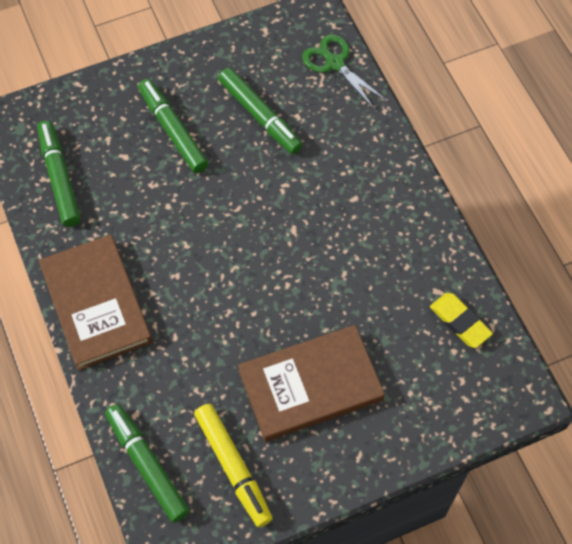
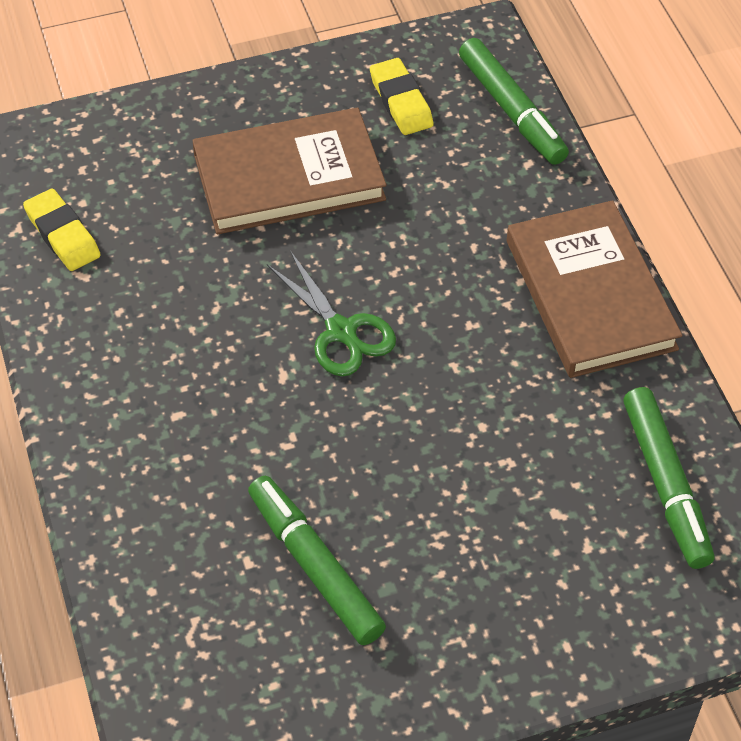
camera: 175 degrees left, 10 degrees down
green marker [138,79,208,173] -> none
yellow marker [194,404,272,527] -> yellow eraser [370,58,434,135]
green scissors [302,34,387,110] -> green scissors moved to [267,251,396,376]

